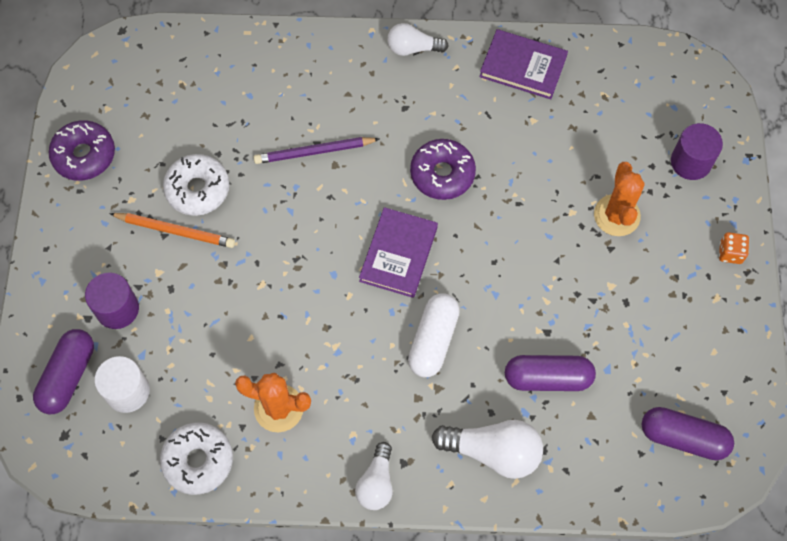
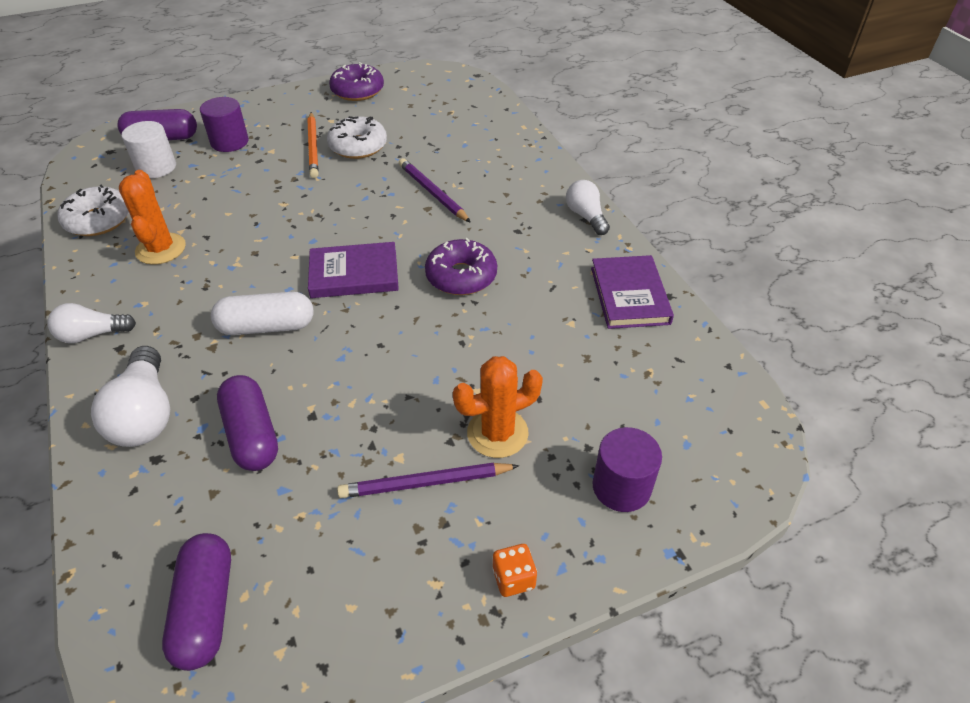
camera: 65 degrees right, 20 degrees down
none -> purple pencil [337,463,519,498]

